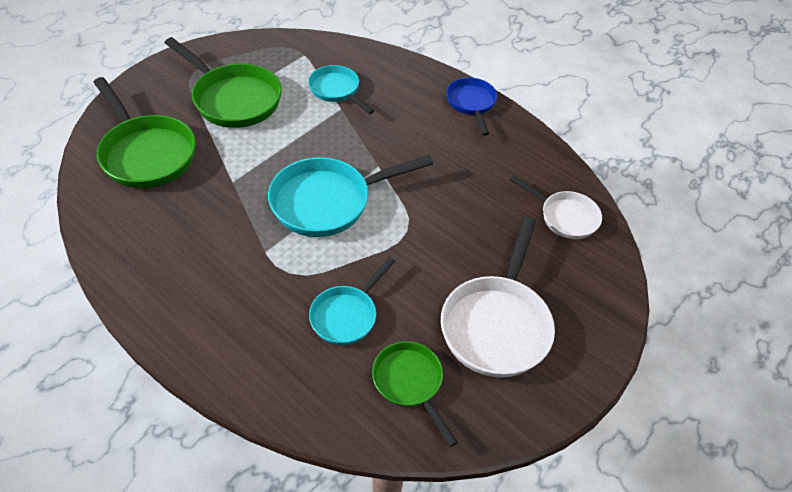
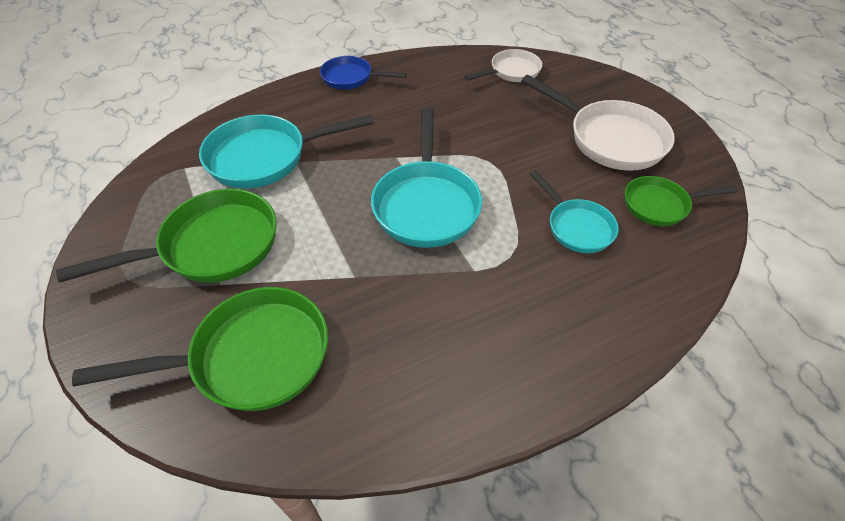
camera: 65 degrees left, 0 degrees up
turquoise pan [308,65,374,114] -> turquoise pan [199,114,374,189], size x1.68

